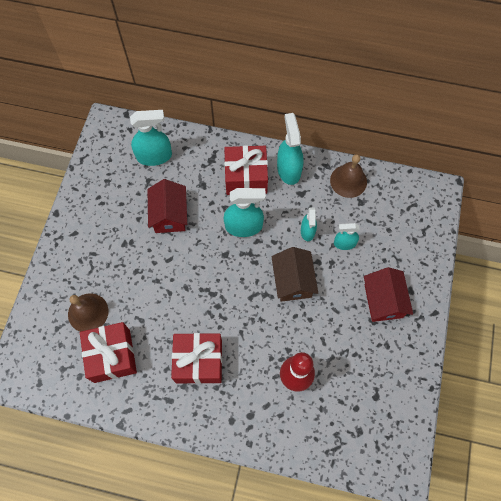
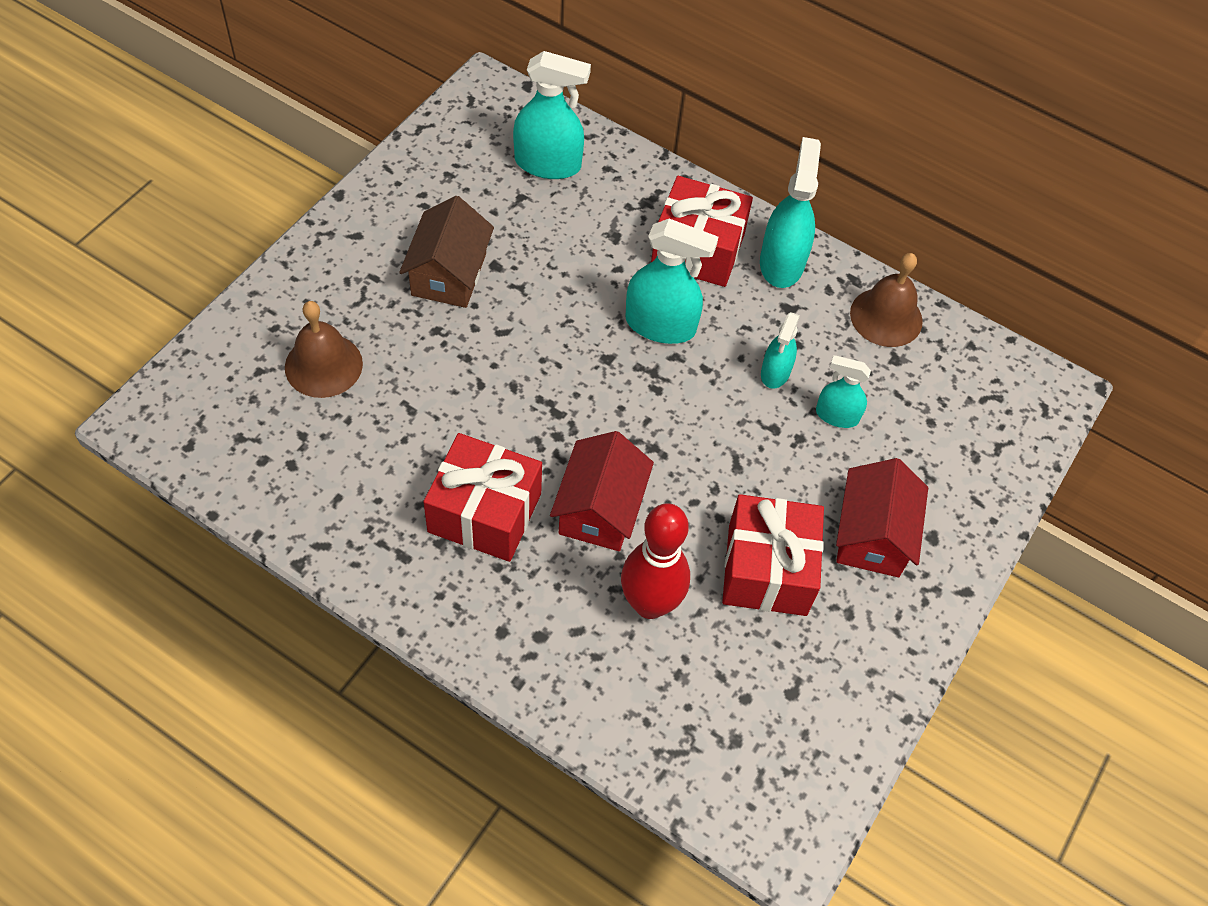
camera: 15 degrees right, 10 degrees down
red gift [80,322,137,383] -> red gift moved to [722,494,824,616]
red house [148,179,187,233] -> red house moved to [550,431,654,551]
brown house [271,247,318,302] -> brown house moved to [399,196,494,308]

